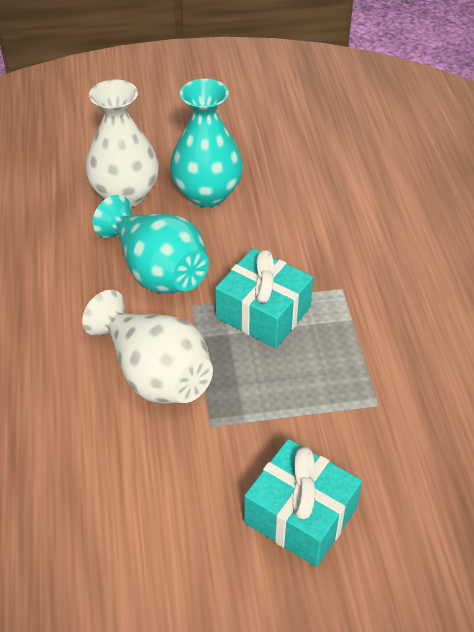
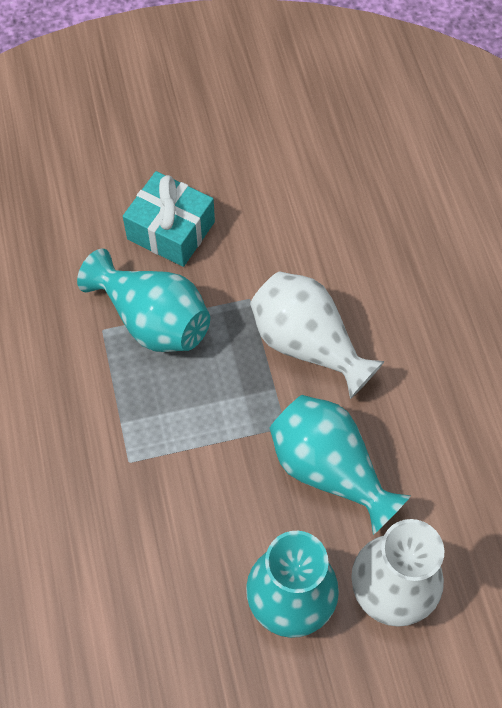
camera: 175 degrees right, 15 degrees up
turquoise gift [215,248,313,348] -> none
none -> turquoise vase [77,249,210,352]

